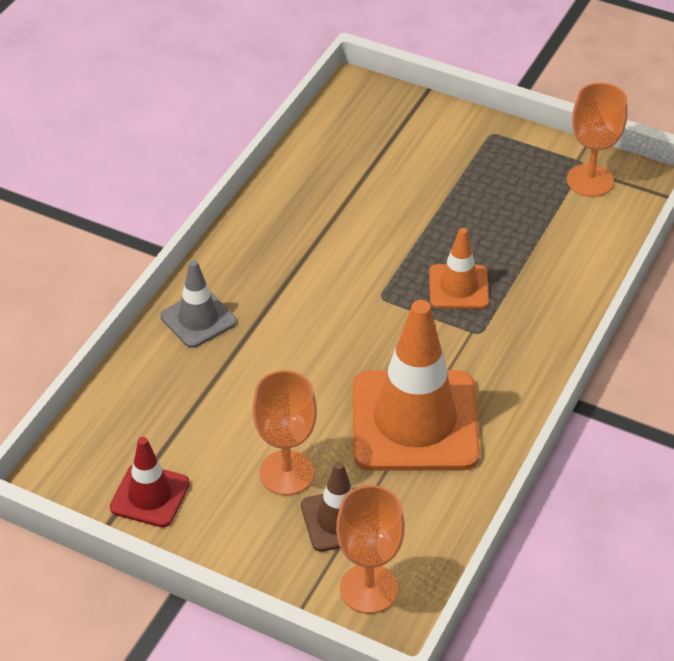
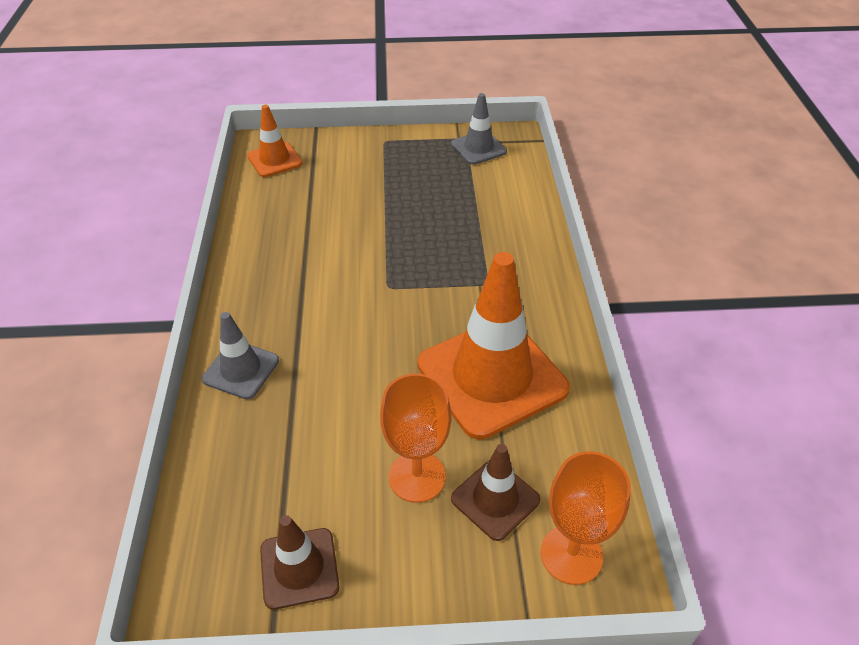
camera: 30 degrees left, 0 degrees up
red traffic cone [110,437,190,527] -> brown traffic cone [260,515,339,610]
orange traffic cone [429,228,489,309] -> orange traffic cone moved to [247,105,302,177]
orange goblet [567,83,628,197] -> grey traffic cone [451,93,507,165]

